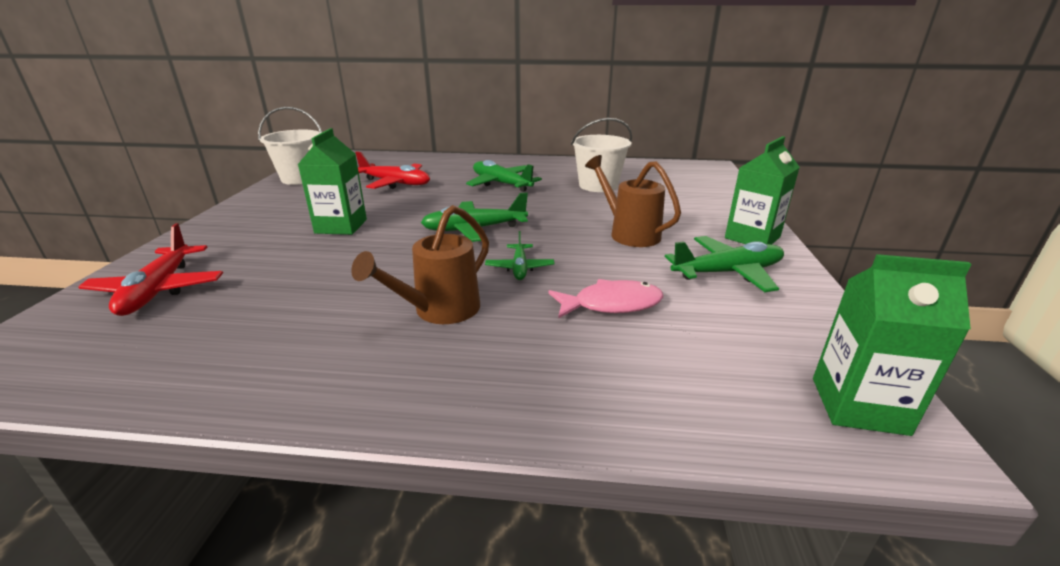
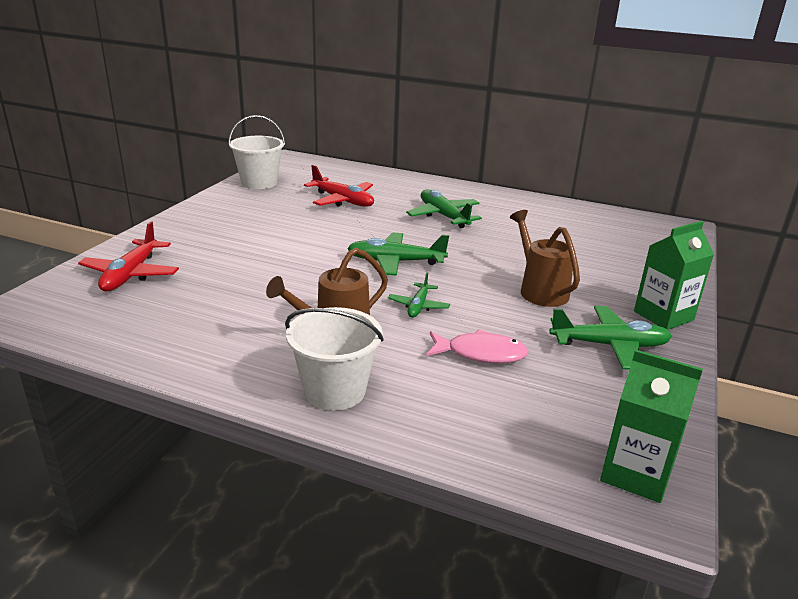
camera: 15 degrees right, 0 degrees up
green carton [298,128,367,235] -> none
white bucket [571,118,632,192] -> white bucket moved to [285,307,384,410]

